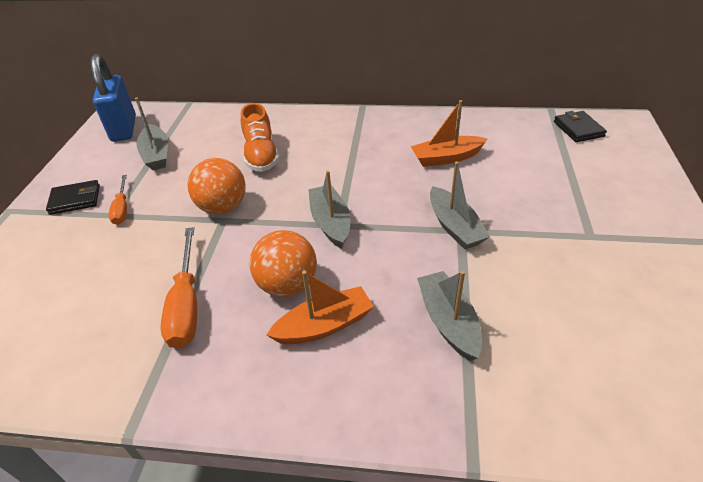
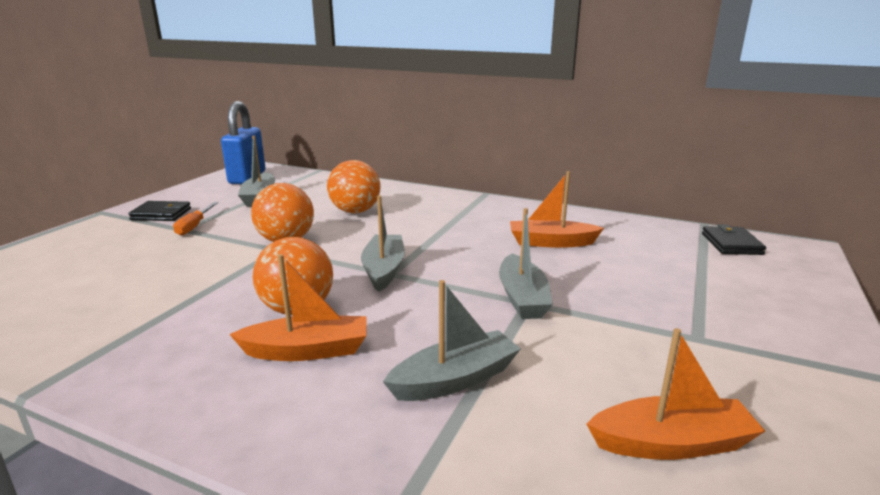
camera: 15 degrees right, 20 degrees down
orange screwdriver [161,227,197,349] -> none
orange shoe [241,103,279,172] -> orange ball [327,160,380,213]
grey boat [417,271,482,361] -> grey boat turned 60 degrees clockwise [383,280,521,401]
none -> orange boat [587,328,765,460]

